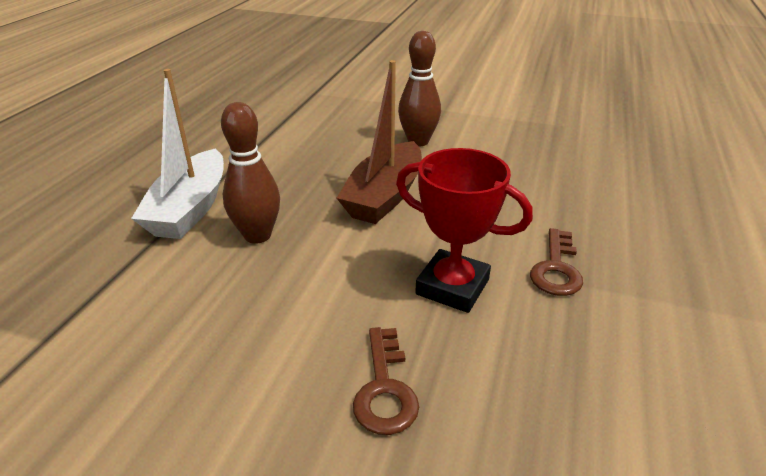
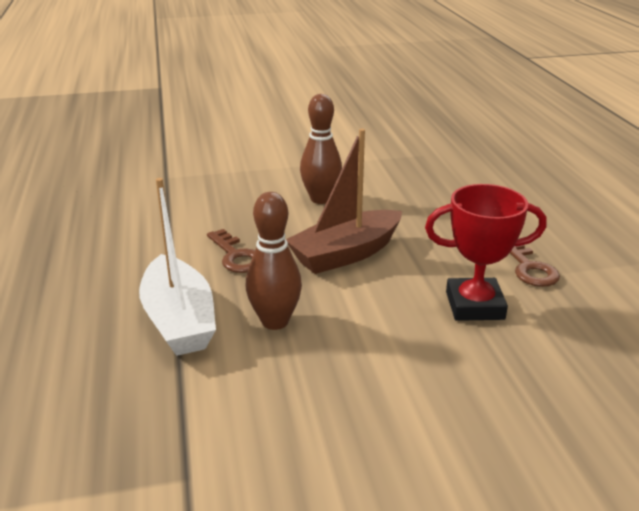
camera: 30 degrees left, 5 degrees down
brown boat [337,60,422,224] -> brown boat turned 60 degrees clockwise [286,129,402,274]
brown key [353,327,419,435] -> brown key moved to [207,229,255,273]

